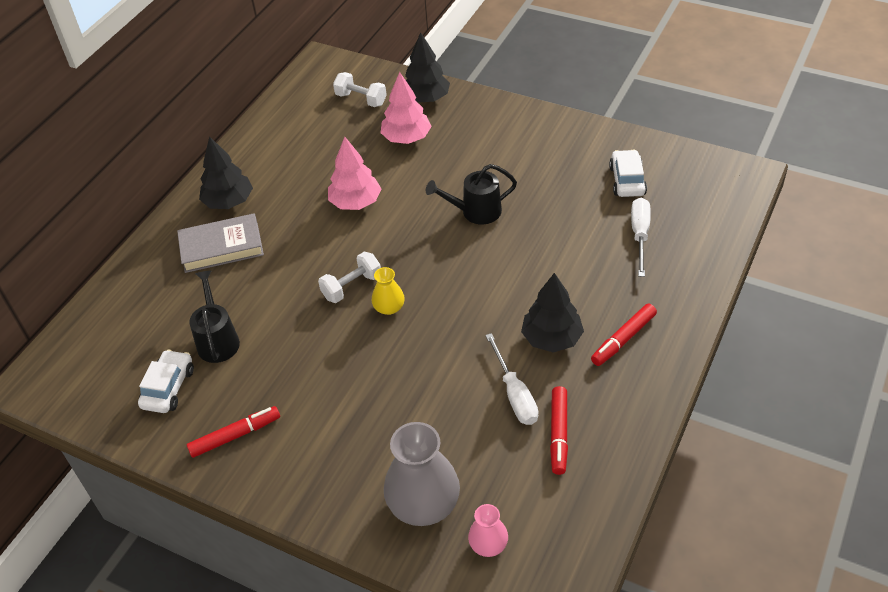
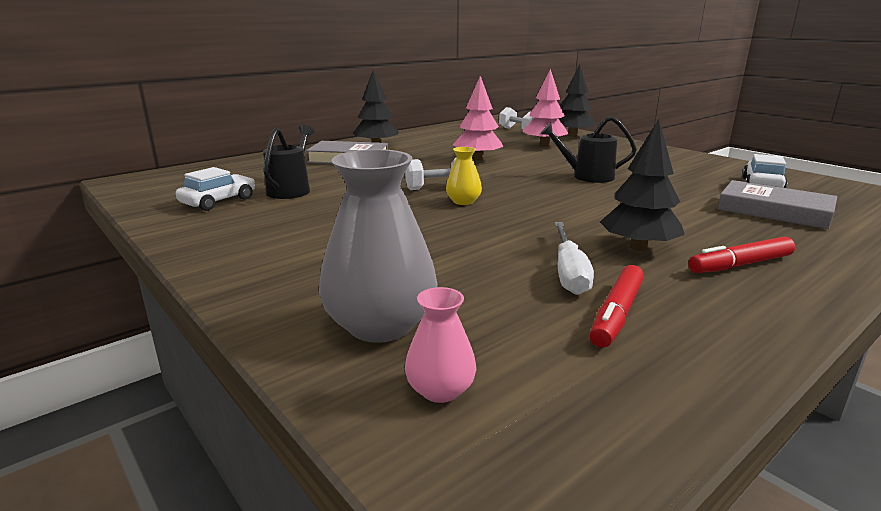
camera: 20 degrees right, 25 degrees down
red marker [187,406,280,458] -> none
white screwdriver [631,198,651,277] -> grey book [718,180,837,229]

